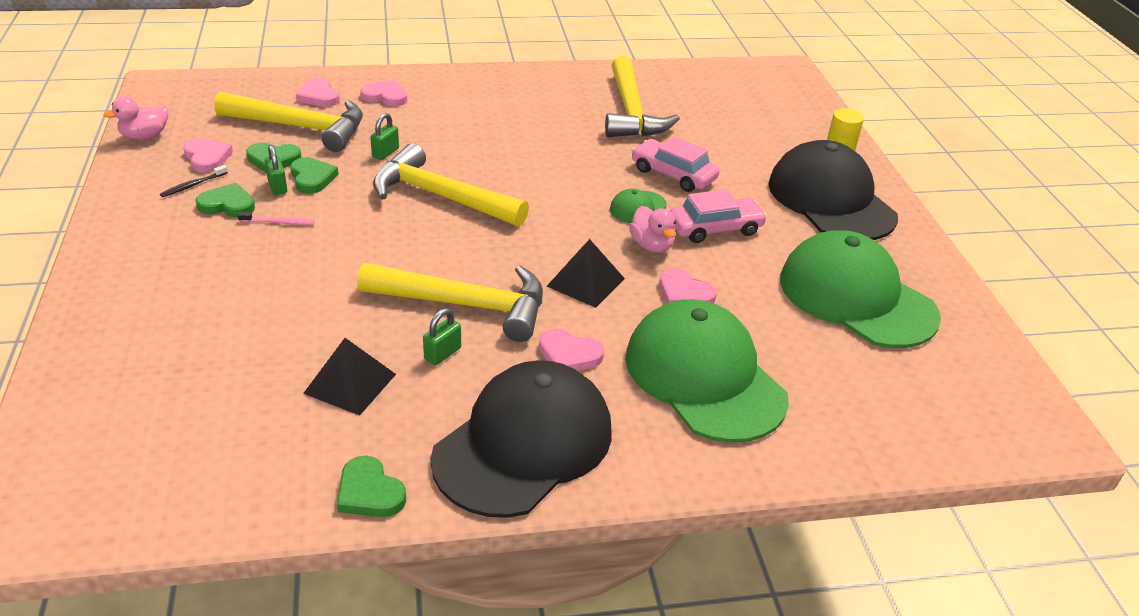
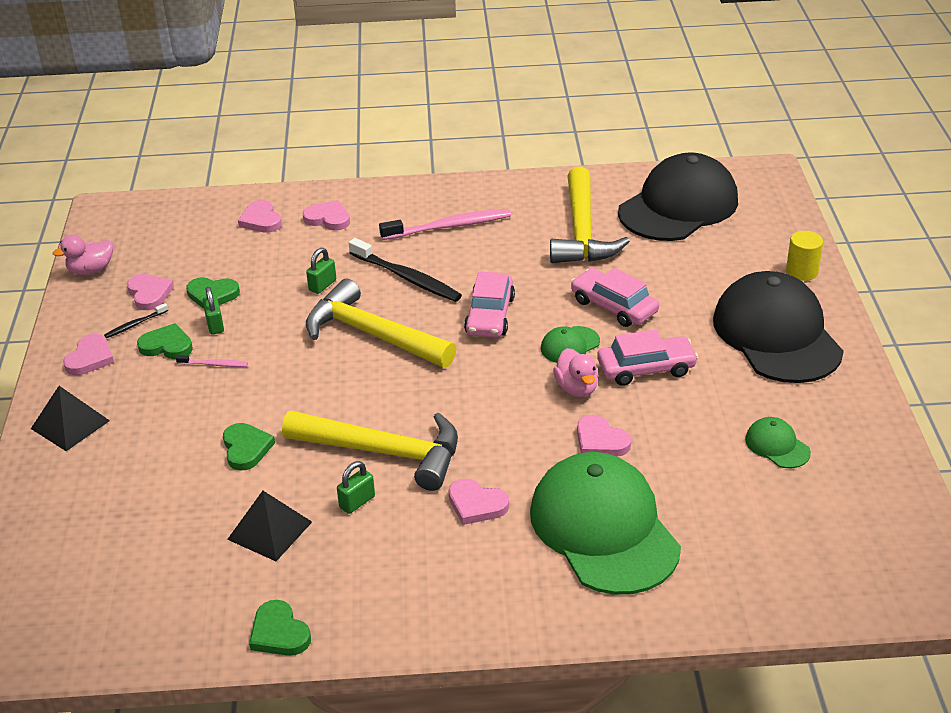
camera: 10 degrees right, 0 degrees up
yellow hammer [214,92,363,152] -> none
green heart [290,157,339,194] -> green heart moved to [223,423,275,471]
black cap [431,360,612,518] -> black cap moved to [618,152,738,241]
black pyramid [547,239,625,308] -> black pyramid moved to [31,386,110,451]
green cap [780,230,941,348] -> green cap [745,417,811,468], size x0.42
none -> pink heart [63,334,114,375]
none -> black toothbrush [349,238,462,302]
none -> pink toothbrush [379,209,511,240]
none -> pink car [464,271,515,337]

